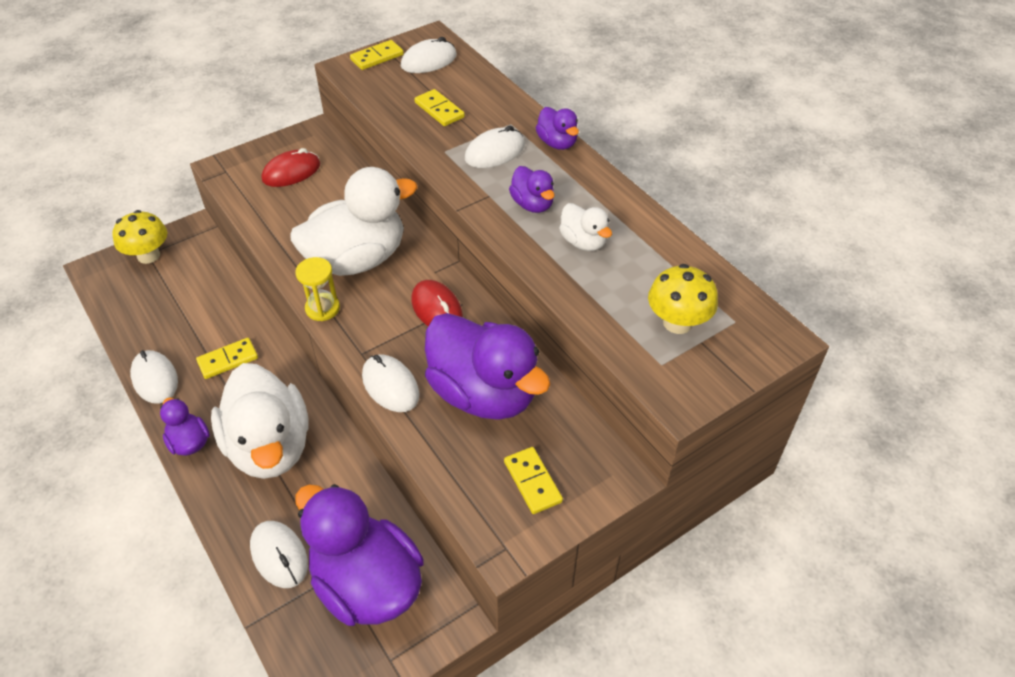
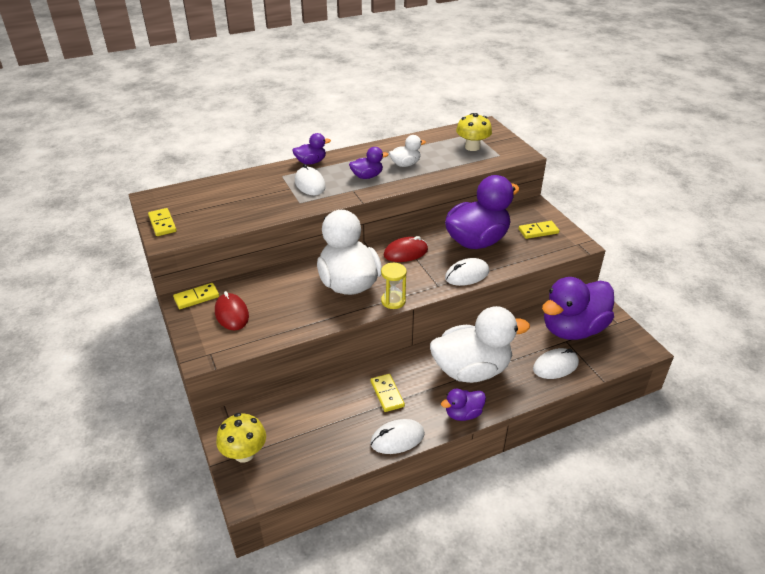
camera: 80 degrees left, 10 degrees down
white mouse [401,37,457,73] -> none
yellow domino [414,89,465,126] -> yellow domino moved to [173,283,219,309]

